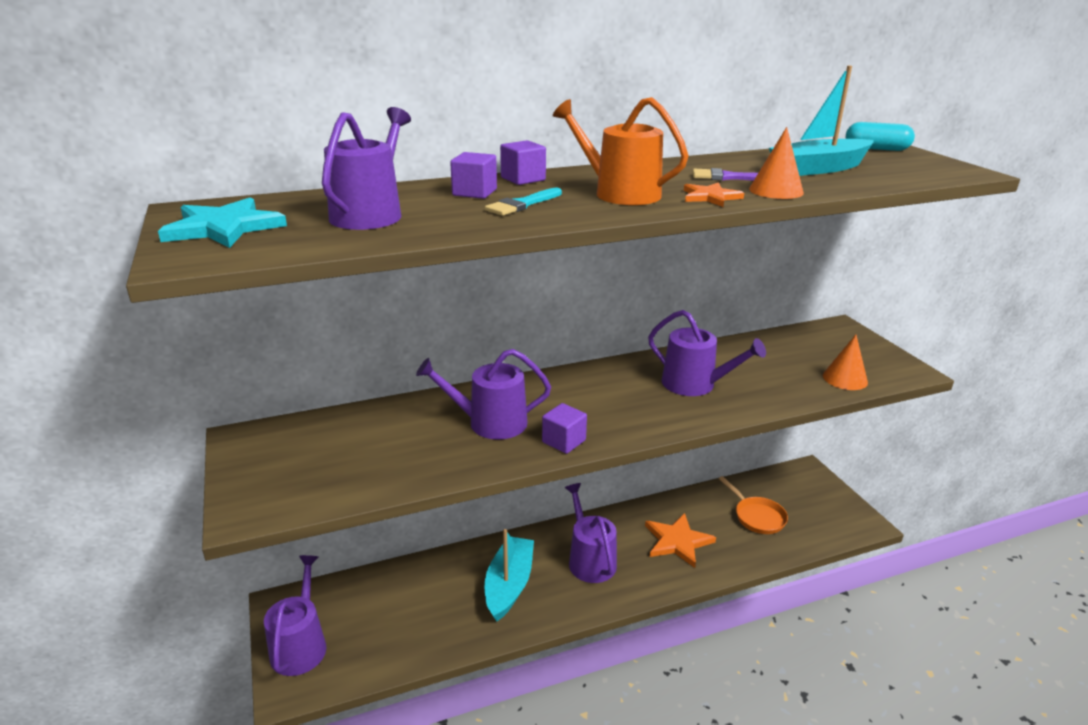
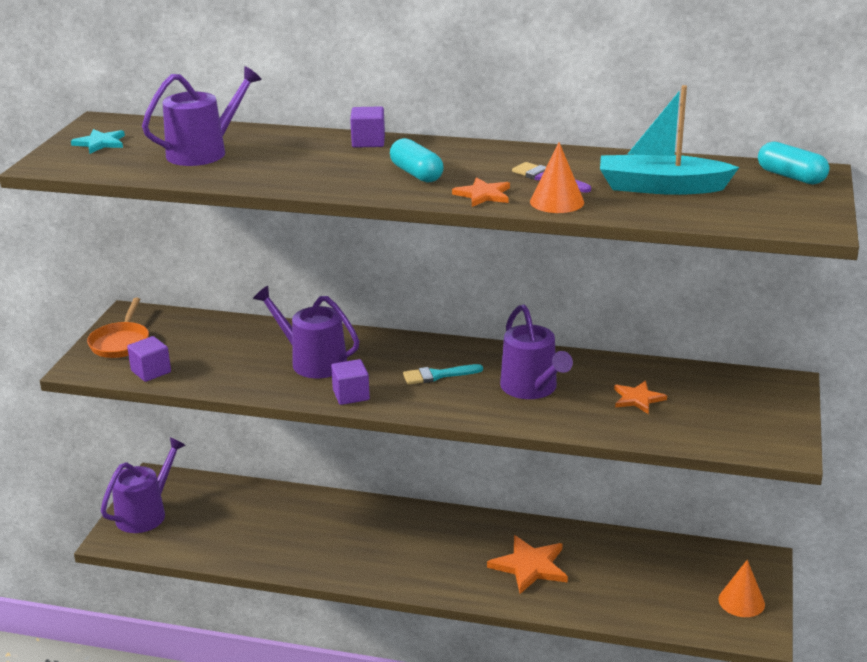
camera: 35 degrees right, 0 degrees up
turquoise star [158,197,287,248] -> turquoise star [71,129,125,154], size x0.60
purple cube [450,152,497,199] -> purple cube moved to [127,336,171,382]
turquoise brush [485,188,562,216] -> turquoise brush moved to [403,364,483,385]
turquoise boat [485,529,534,622] -> none
orange watering can [553,97,689,205] -> turquoise capsule [390,138,444,183]
purple watering can [565,483,617,583] -> none
orange pan [719,476,788,534] -> orange pan moved to [87,298,149,358]
orange cone [823,334,868,390] -> orange cone moved to [718,560,765,617]
none -> orange star [614,381,667,414]

